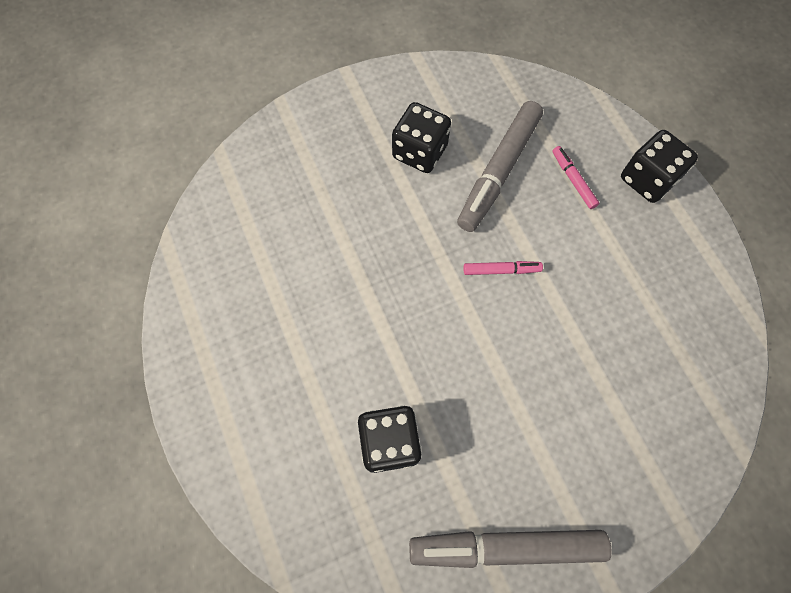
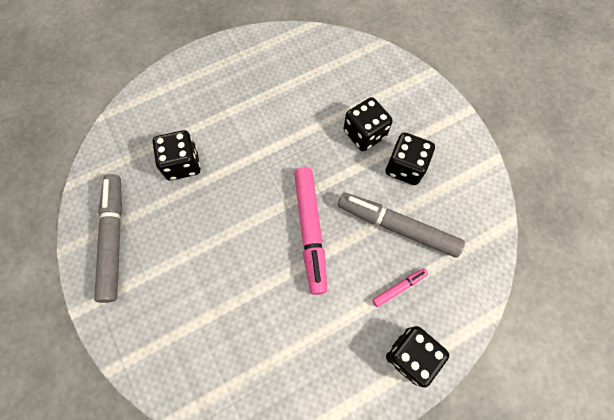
camera: 85 degrees right, 0 degrees up
pink marker [464,261,543,275] -> pink marker [294,167,327,295], size x2.12
none -> black dice [344,97,393,151]

